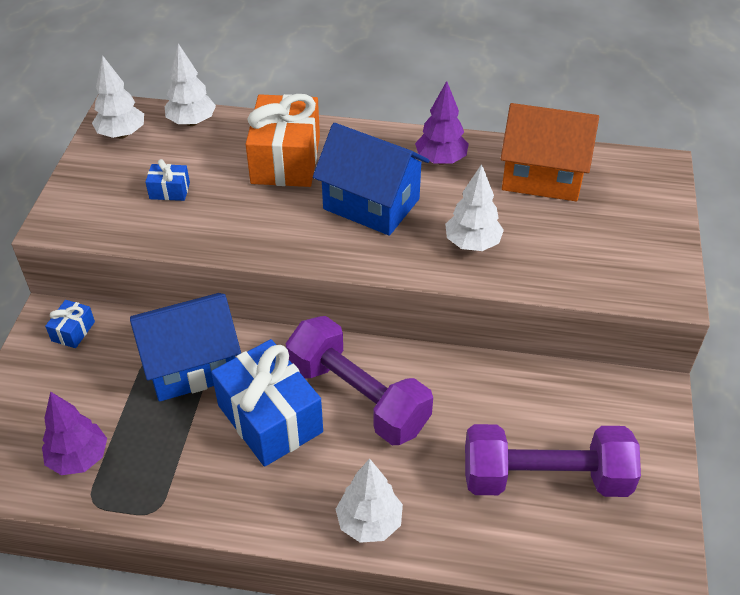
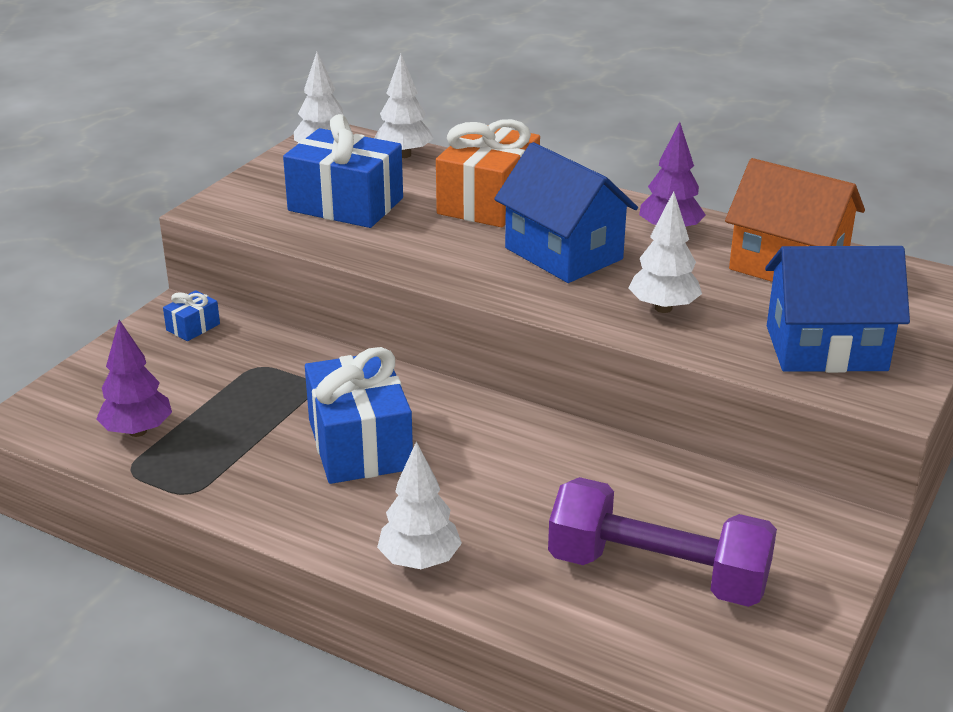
camera: 20 degrees right, 15 degrees down
blue house [130,293,241,402] -> blue house moved to [765,246,910,373]
blue gift [145,159,190,201] -> blue gift [283,114,403,228], size x2.26
purple dumbbell [286,316,433,445] -> none

